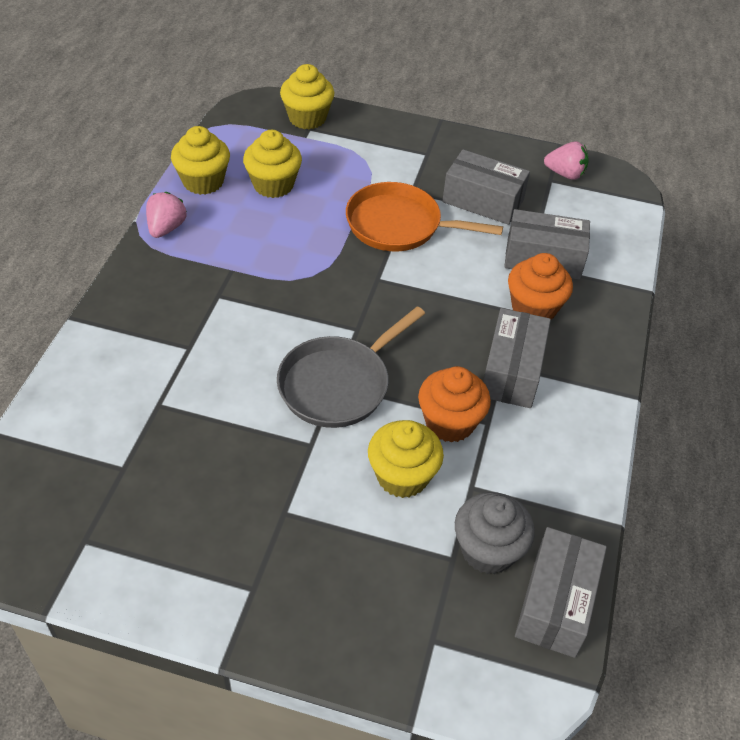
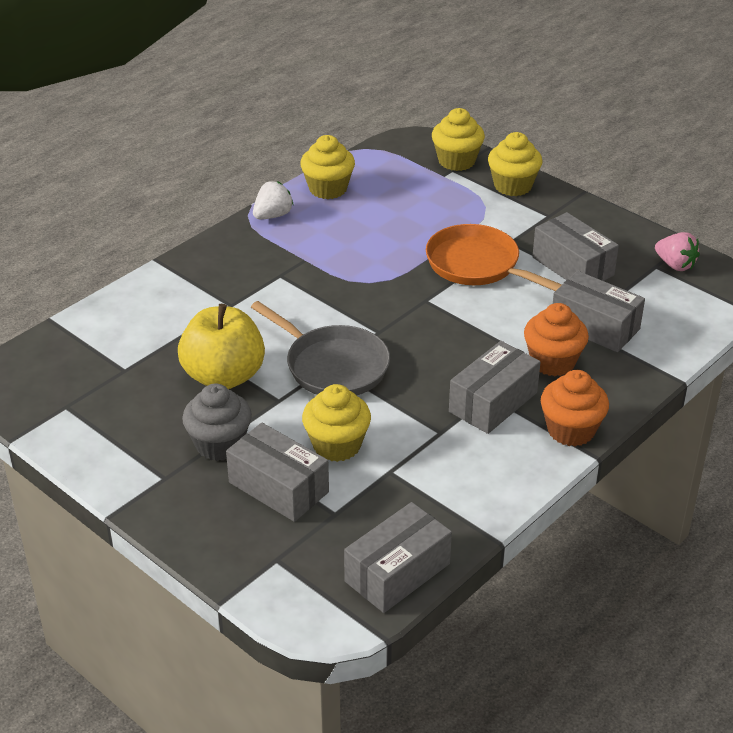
camera: 30 degrees right, 10 degrees down
pink strawberry [146,192,187,238] -> white strawberry [253,181,294,219]
yellow cupcake [243,130,302,198] -> yellow cupcake moved to [488,132,543,196]
grey pan [277,306,425,428] -> grey pan turned 120 degrees counterclockwise [251,301,390,396]
orange cupcake [418,366,491,443] -> orange cupcake moved to [541,370,609,446]
grey cupcake [455,492,535,574] -> grey cupcake moved to [182,383,252,461]
none -> yellow apple [178,304,265,389]
none -> grey box [226,423,329,522]

